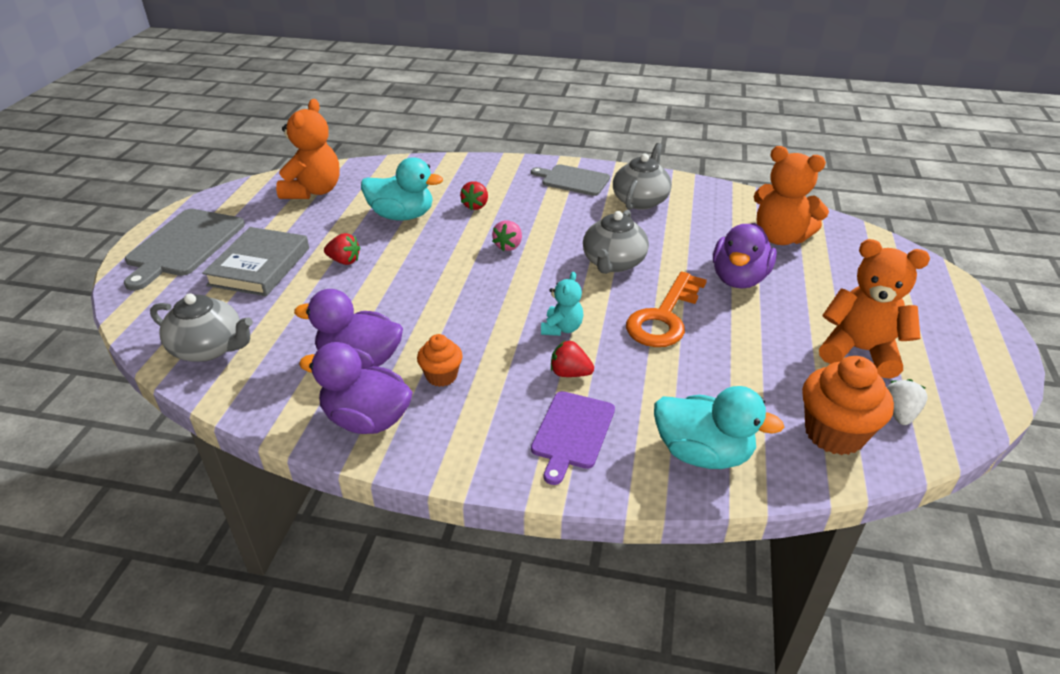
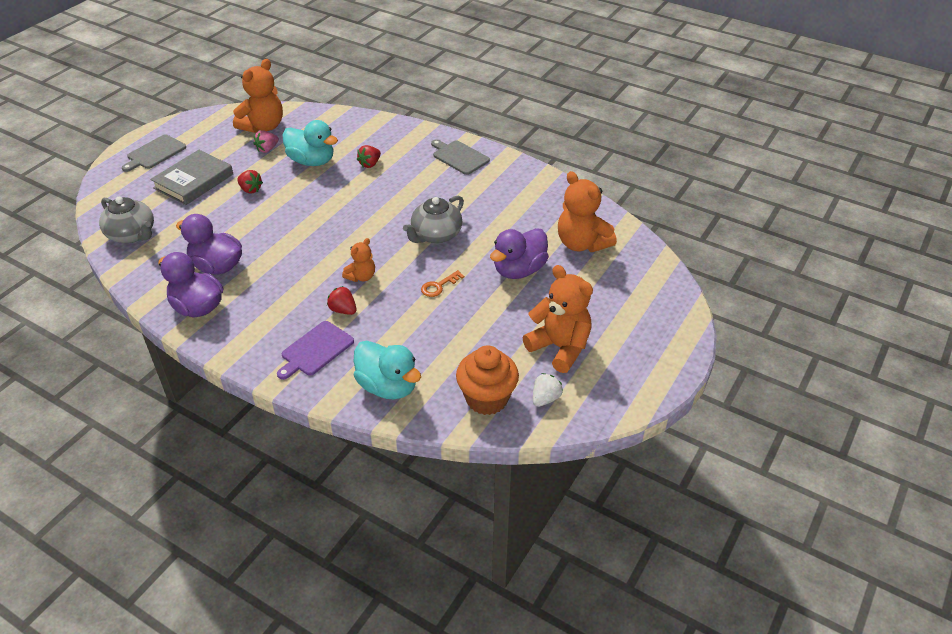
camera: 20 degrees right, 5 degrees up
grey cutting board [124,209,245,291] -> grey cutting board [122,134,186,172], size x0.66
orange cupcake [417,334,463,387] -> none
pink strawberry [492,220,522,251] -> pink strawberry moved to [254,130,279,153]
turquoise teddy bear [541,272,583,336] -> orange teddy bear [342,238,375,282]
grey teapot [613,143,672,210] -> none
orange key [626,272,707,347] -> orange key [421,270,464,297], size x0.49

